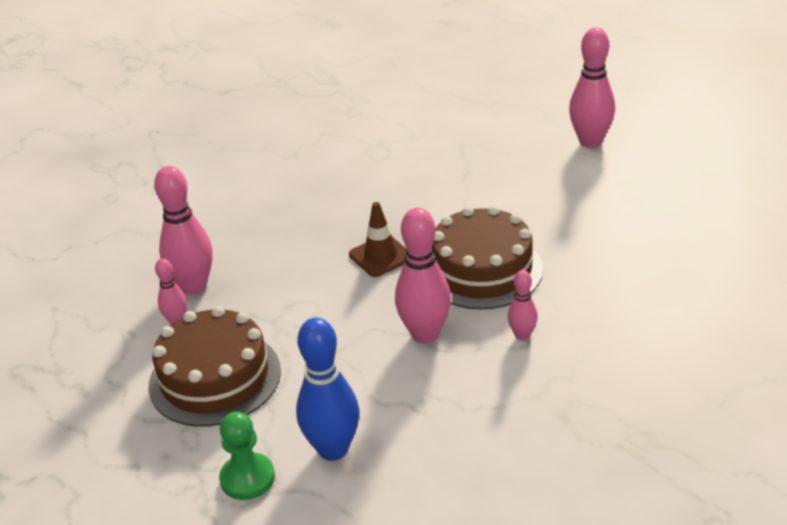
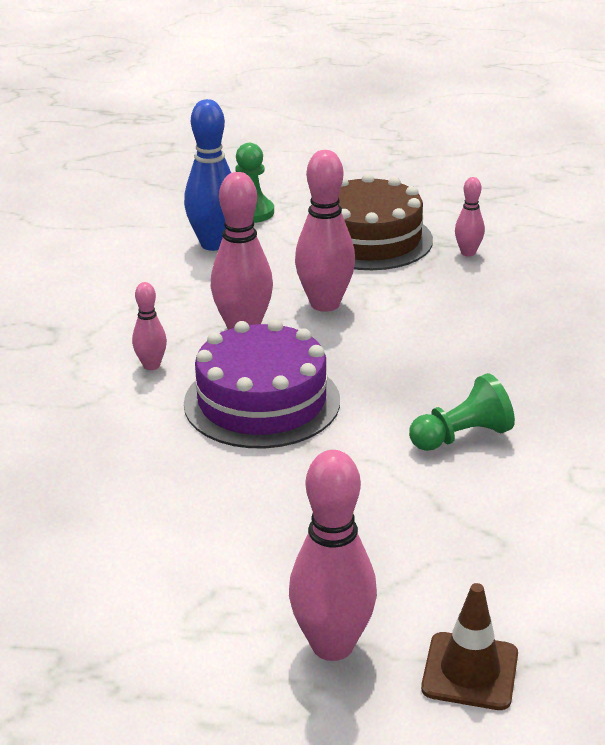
camera: 135 degrees right, 5 degrees down
pink bowling pin [154,166,212,295] -> pink bowling pin moved to [295,150,355,312]
brown traffic cone [349,202,406,277] -> brown traffic cone moved to [421,583,518,710]
brown cake [432,206,543,309] -> purple cake [184,319,340,448]
none -> green pawn [409,373,515,451]

